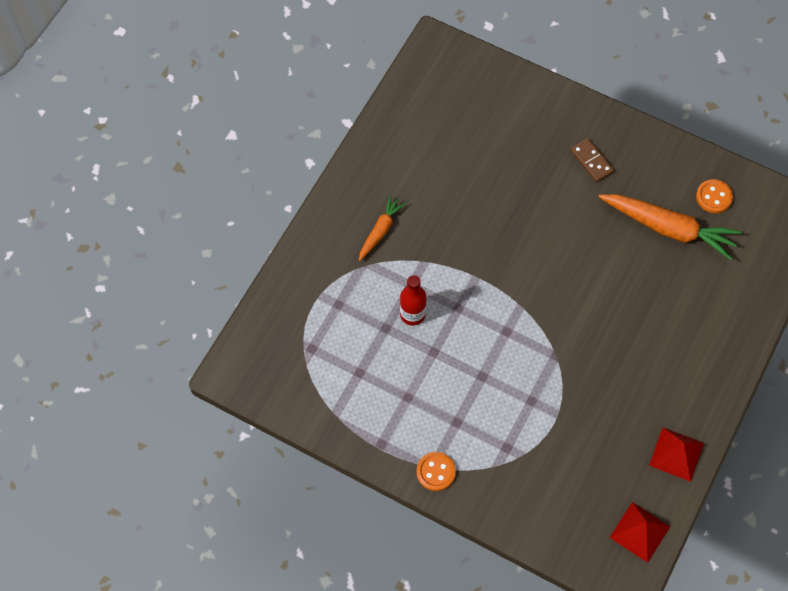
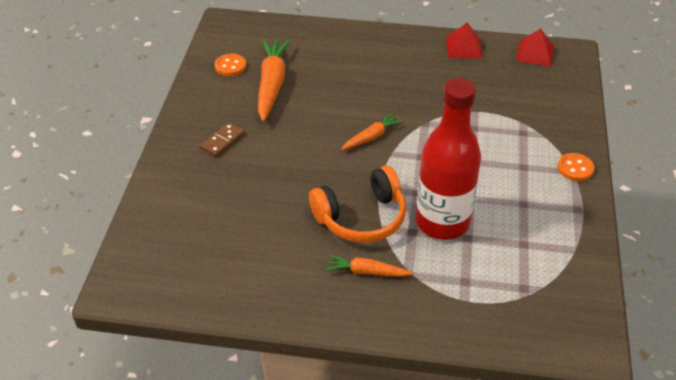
camera: 110 degrees left, 20 degrees down
red bottle [400,275,426,326] -> red bottle [416,78,481,240], size x2.11
none -> orange headphones [309,166,406,243]
none -> orange carrot [341,113,403,150]

